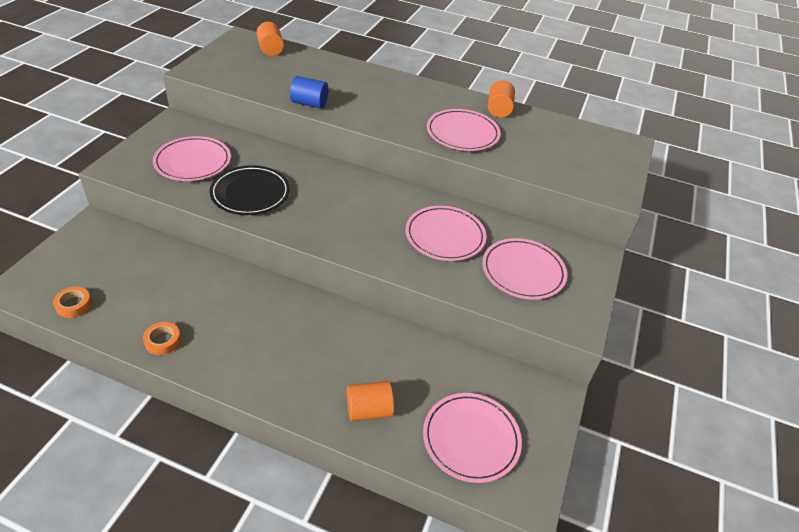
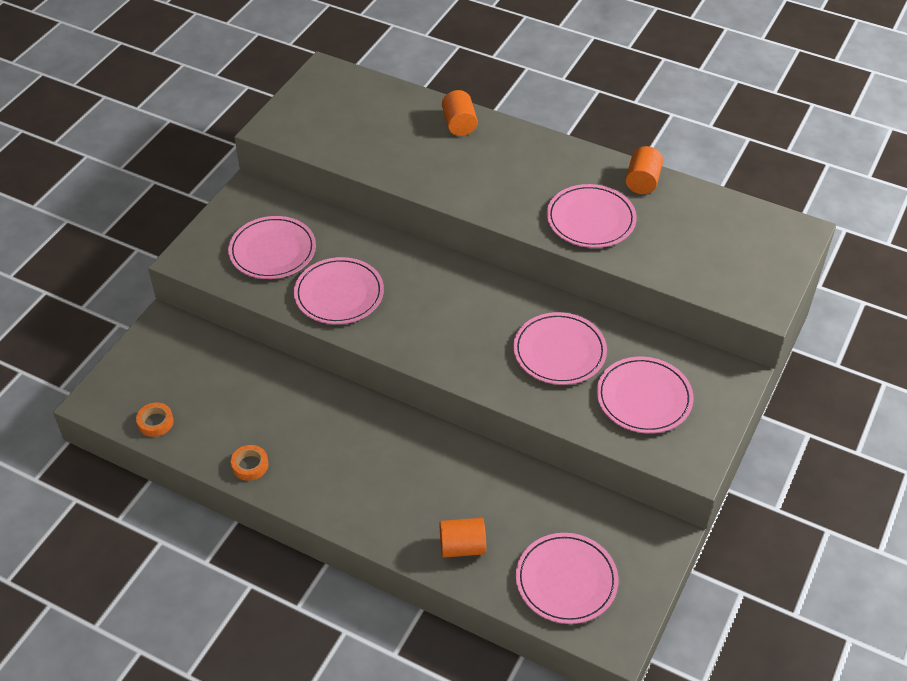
camera: 10 degrees right, 5 degrees up
black plate [209,165,290,215] -> pink plate [294,257,384,324]
orange cylinder [257,22,284,56] -> orange cylinder moved to [442,90,478,136]
blue cylinder [290,76,328,108] -> none

